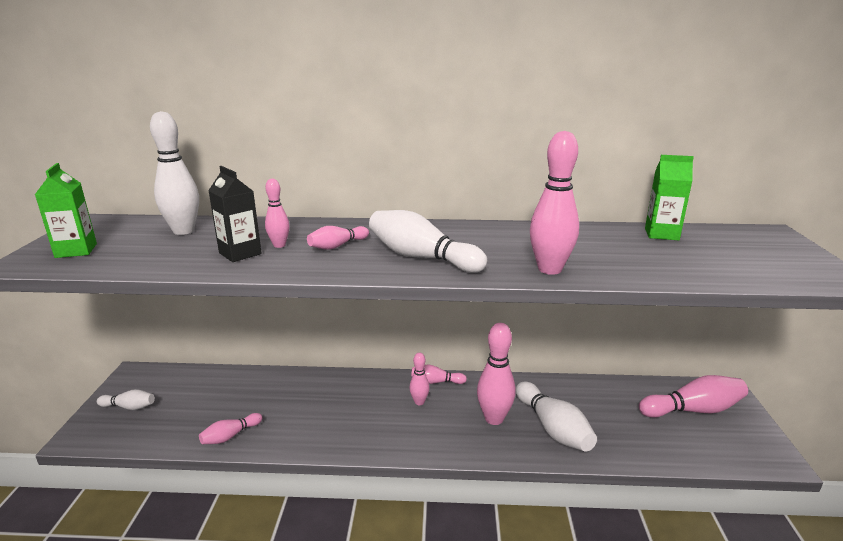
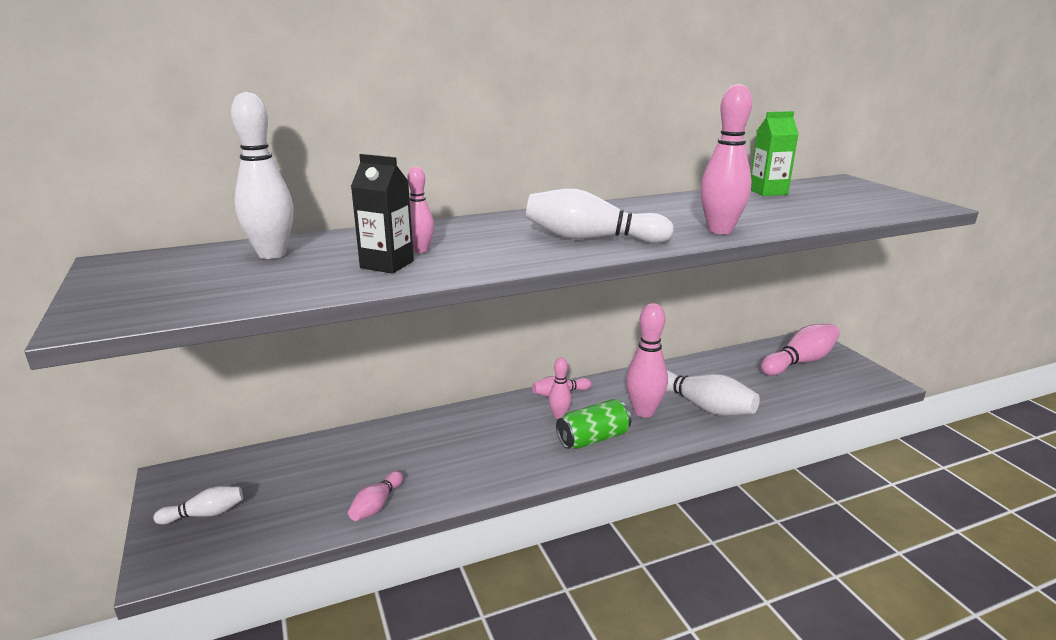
camera: 25 degrees left, 0 degrees up
green carton [35,163,97,258] -> none
pink bowling pin [307,226,369,250] -> none
none -> green can [556,399,631,449]

